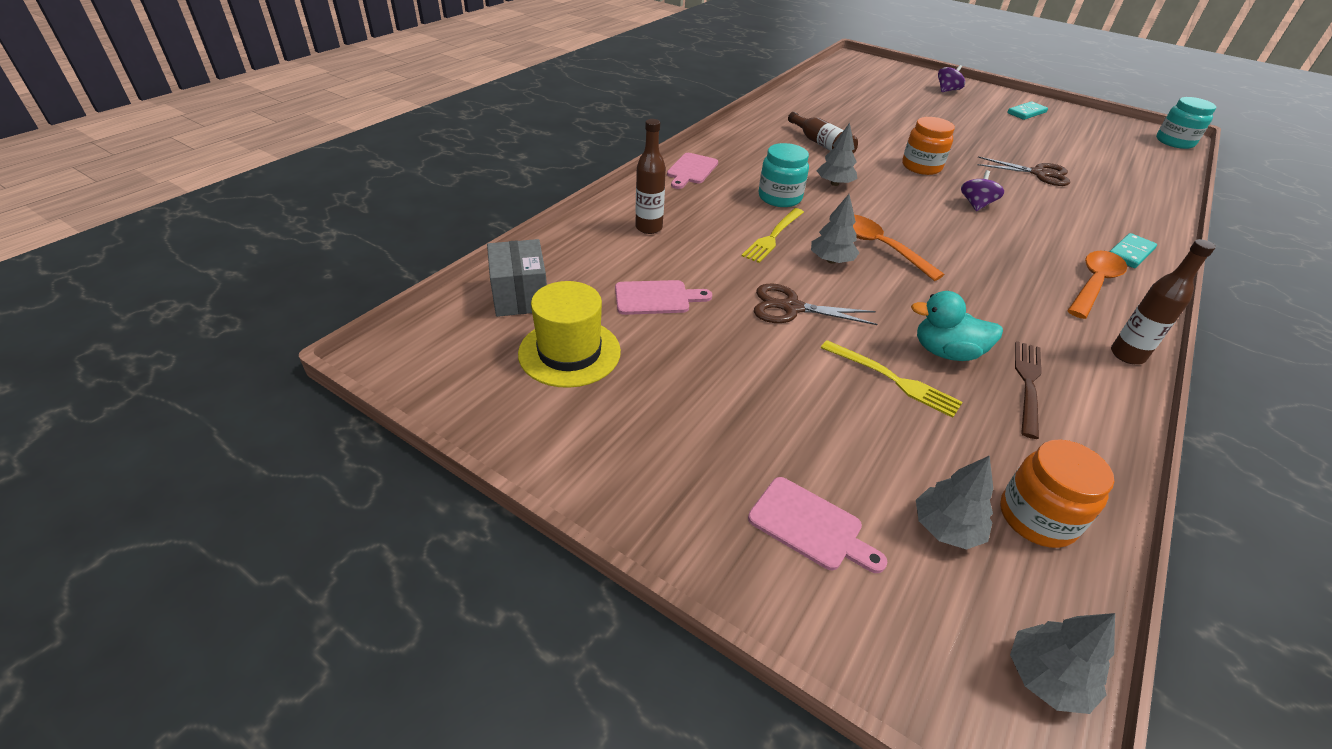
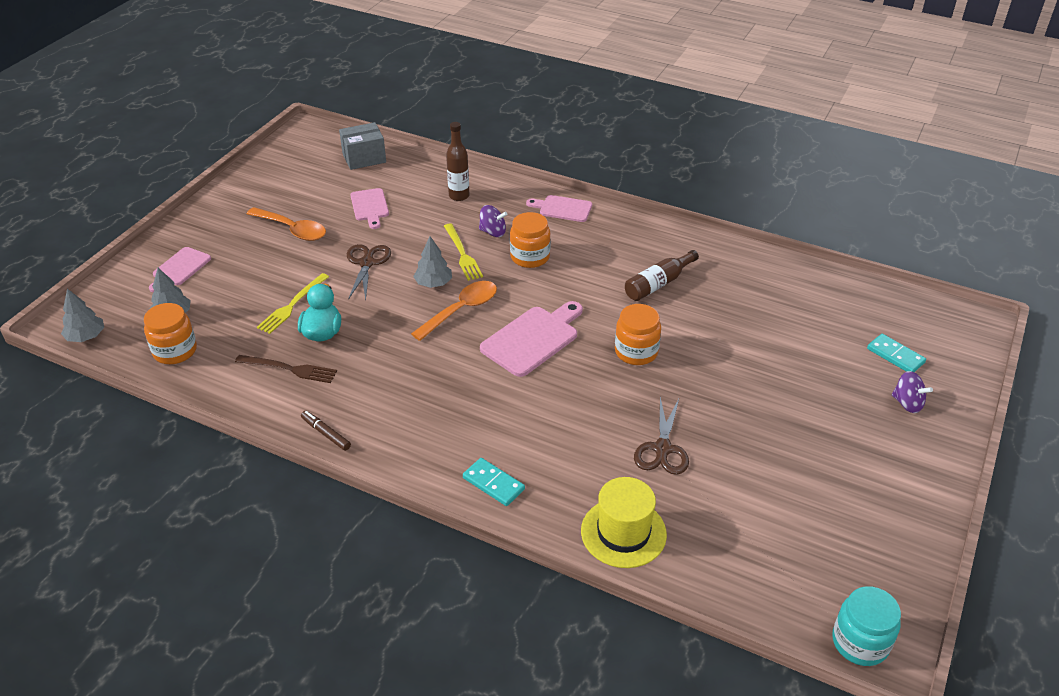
camera: 85 degrees right, 0 degrees up
yellow hat [518,281,621,388] -> yellow hat moved to [581,477,667,568]
yellow fork [742,208,804,263] -> yellow fork turned 135 degrees counterclockwise [444,223,483,281]
turquoise jar [759,143,809,207] -> orange jar [510,212,551,268]
grey tree [817,123,857,186] -> none
purple spinning top [961,170,1004,211] -> purple spinning top moved to [479,205,507,237]
turquoise domino [1007,101,1048,120] -> turquoise domino moved to [867,334,926,372]
orange spoon [1067,251,1127,319] -> orange spoon moved to [247,207,326,241]
brown bottle [1111,239,1216,364] -> brown marker [301,411,351,451]
none -> pink cutting board [480,301,583,377]

